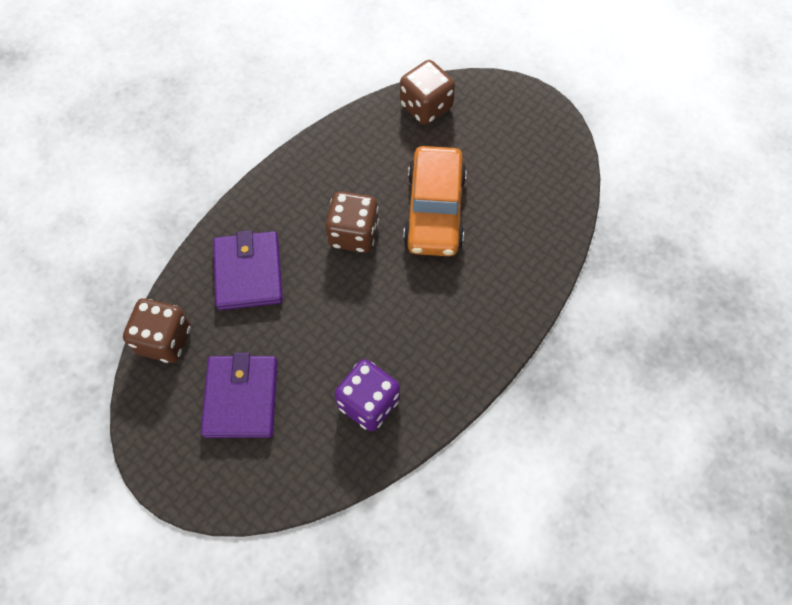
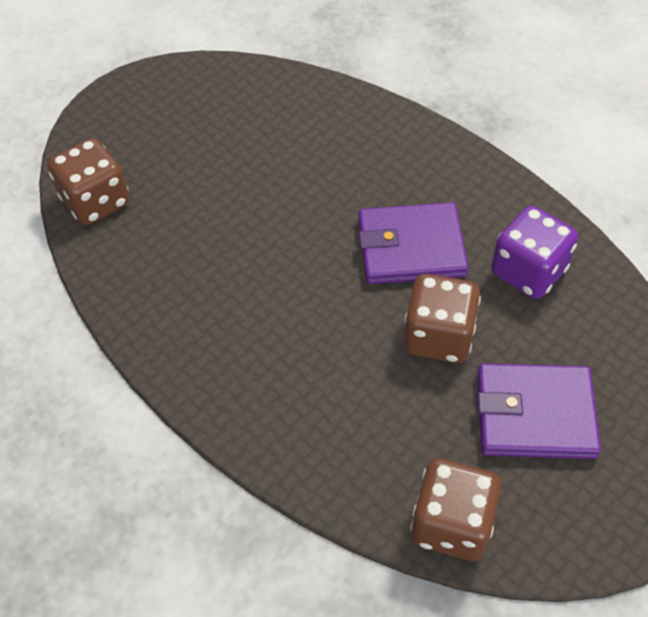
camera: 85 degrees left, 10 degrees down
purple wallet [213,230,283,310] -> purple wallet moved to [358,202,469,284]
brown dice [325,191,379,253] -> brown dice moved to [404,274,481,363]
orange car [403,146,467,256] -> none

